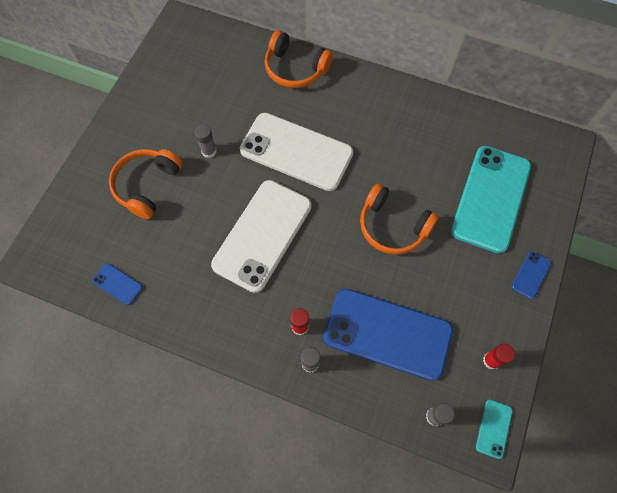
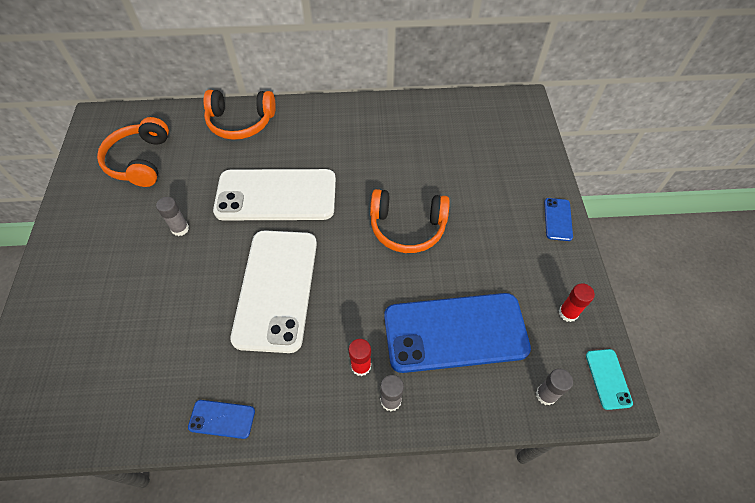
camera: 25 degrees left, 10 degrees down
blue phone [92,263,143,305] -> blue phone moved to [188,400,255,439]
orange headphones [109,149,183,219] -> orange headphones moved to [97,117,169,187]
turquoise phone [451,146,531,254] -> none

